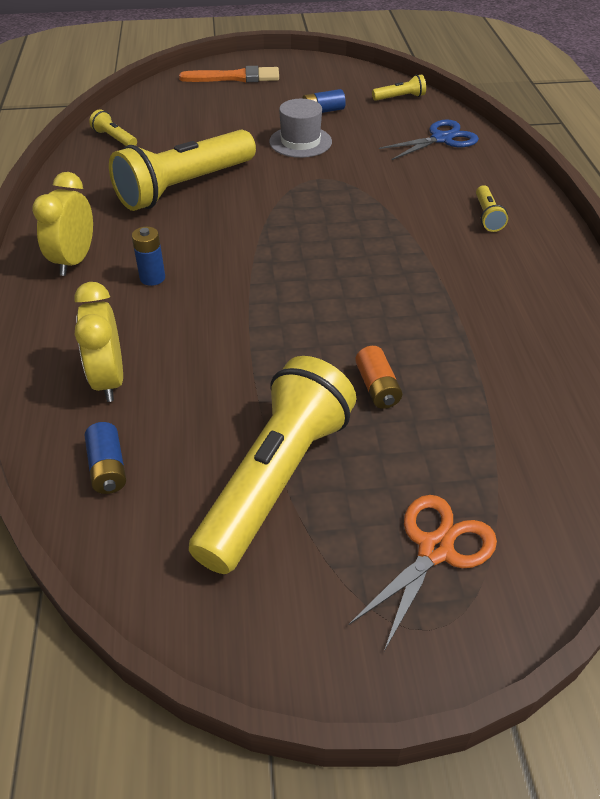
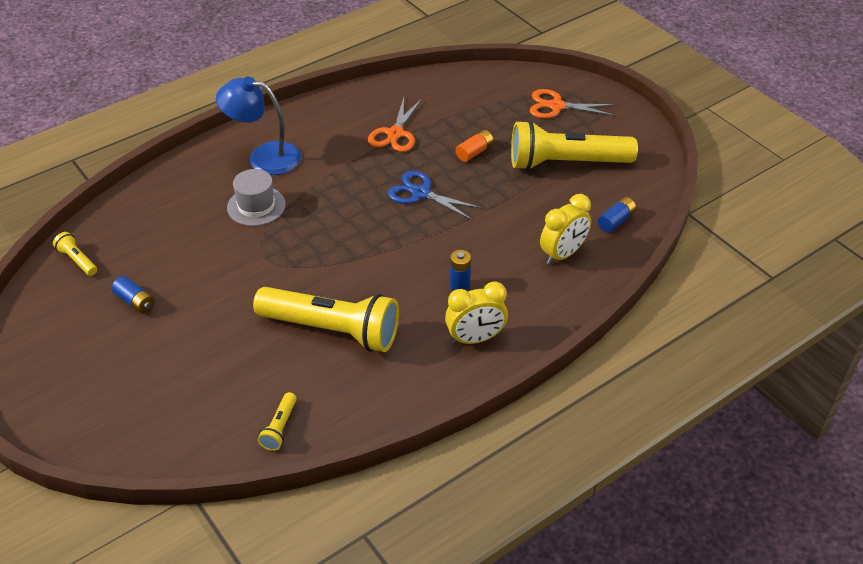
camera: 120 degrees left, 0 degrees up
orange brush [179,66,279,83] -> none
grey hat [269,99,332,158] -> grey hat moved to [227,169,286,226]
blue scissors [379,119,479,160] -> blue scissors moved to [388,171,482,220]
yellow flashlight [476,185,508,232] -> blue lamp [216,76,301,175]
none -> orange scissors [368,98,422,152]

